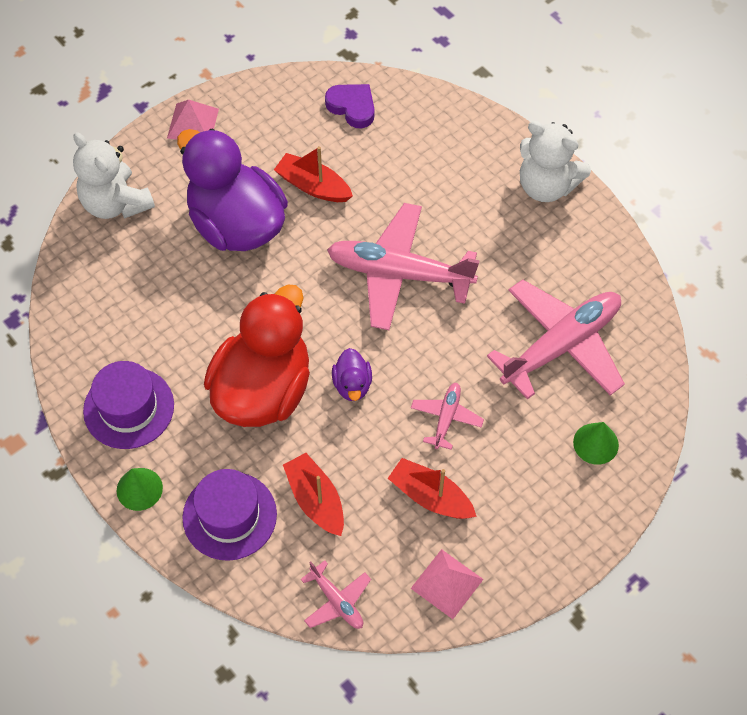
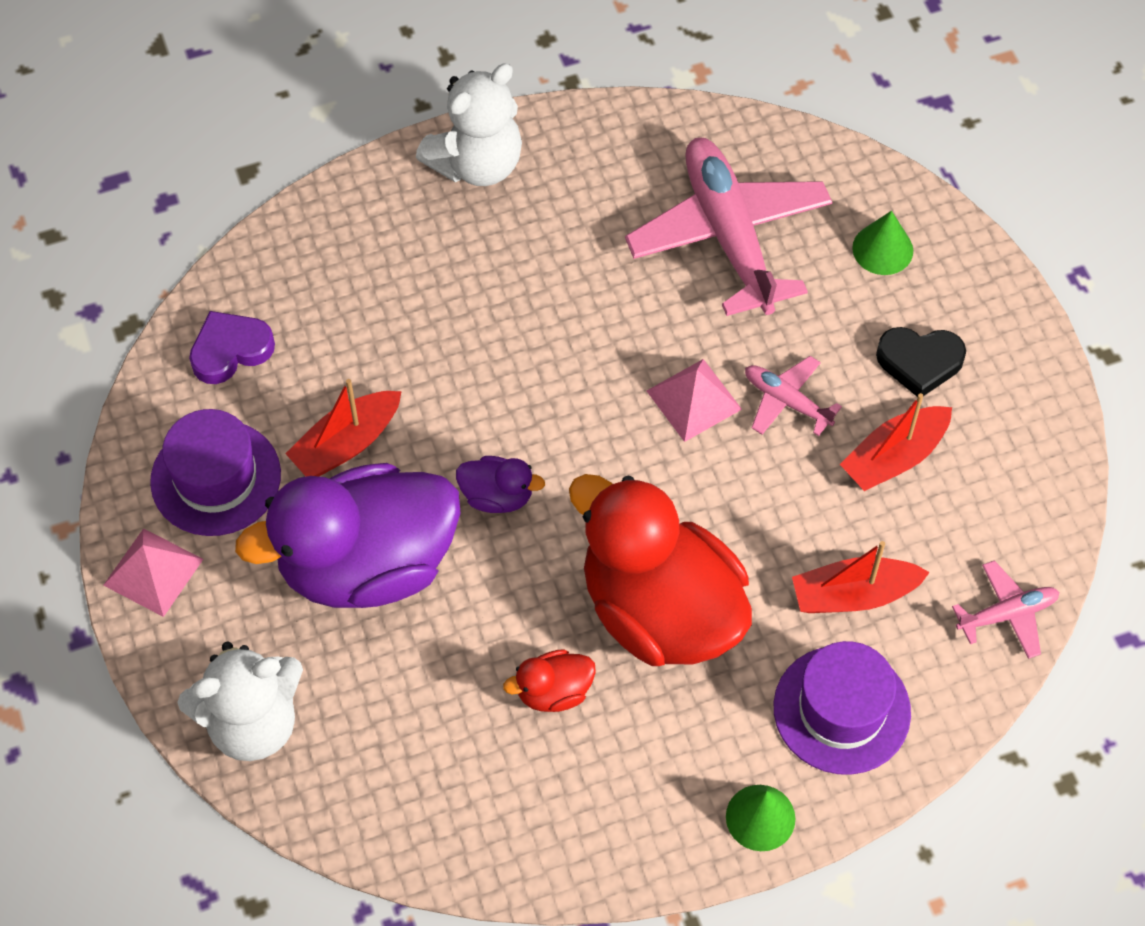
camera: 70 degrees left, 0 degrees up
purple hat [83,361,174,449] -> purple hat moved to [150,409,281,536]
pink plane [327,203,480,330] -> none
purple duck [332,348,372,401] -> purple duck moved to [456,456,545,513]
pink pyramid [411,549,484,619] -> pink pyramid moved to [647,359,742,442]
none -> red duck [503,649,596,712]
none -> black heart [876,327,966,397]

